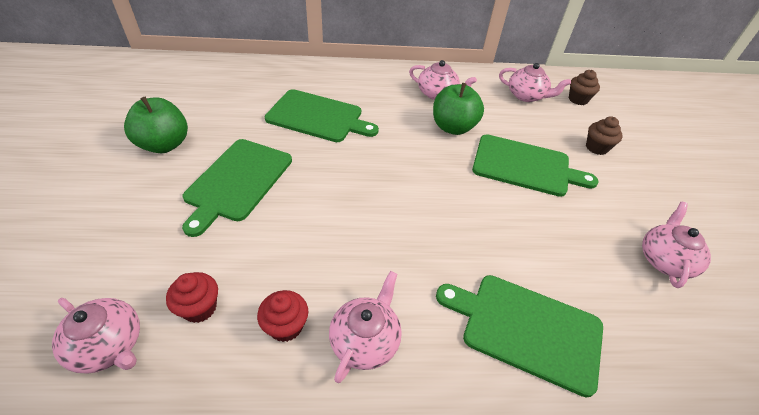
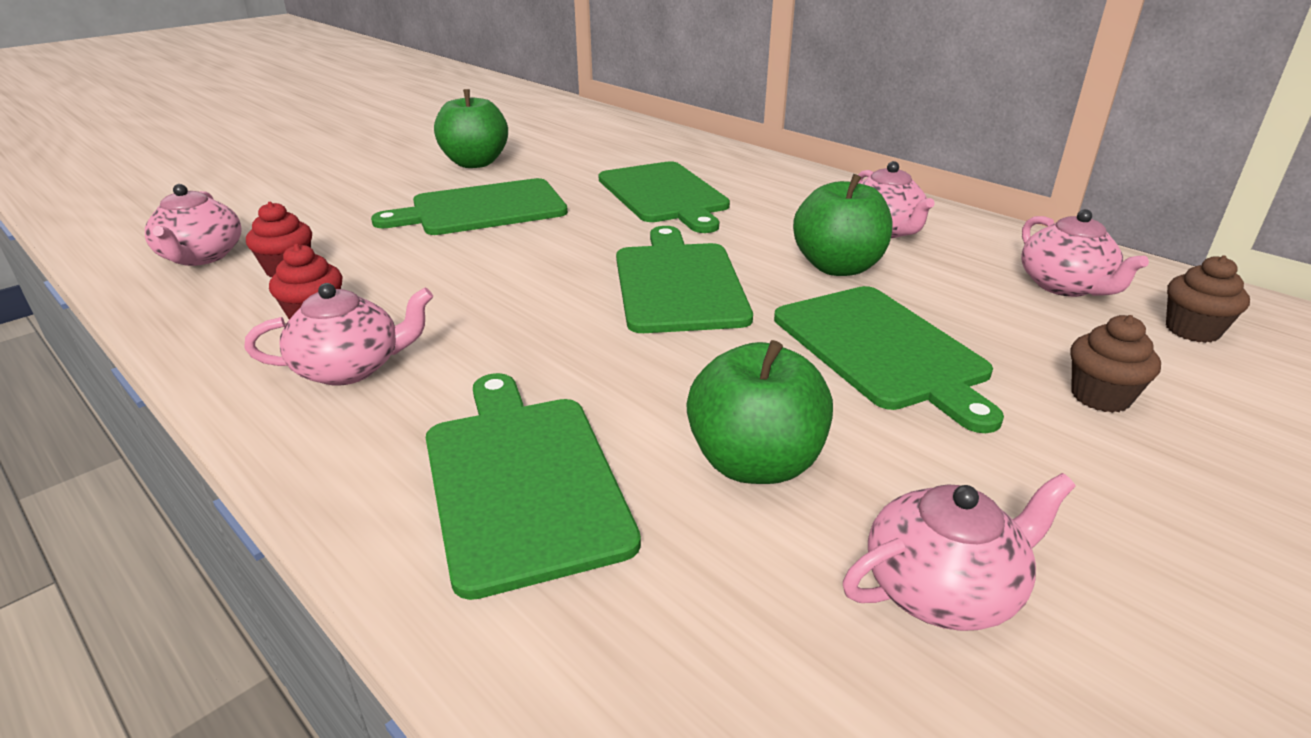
camera: 50 degrees right, 15 degrees down
none -> green cutting board [616,226,753,333]
none -> green apple [686,340,833,484]

